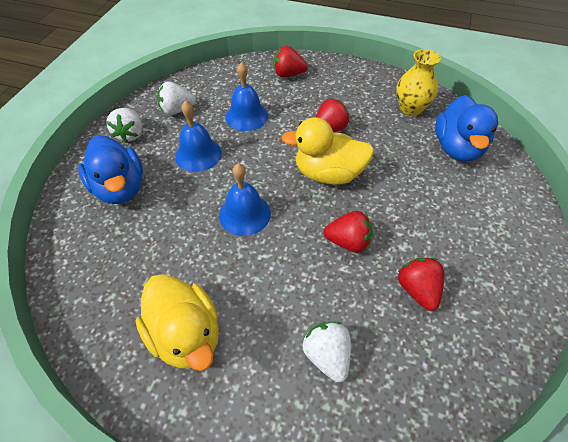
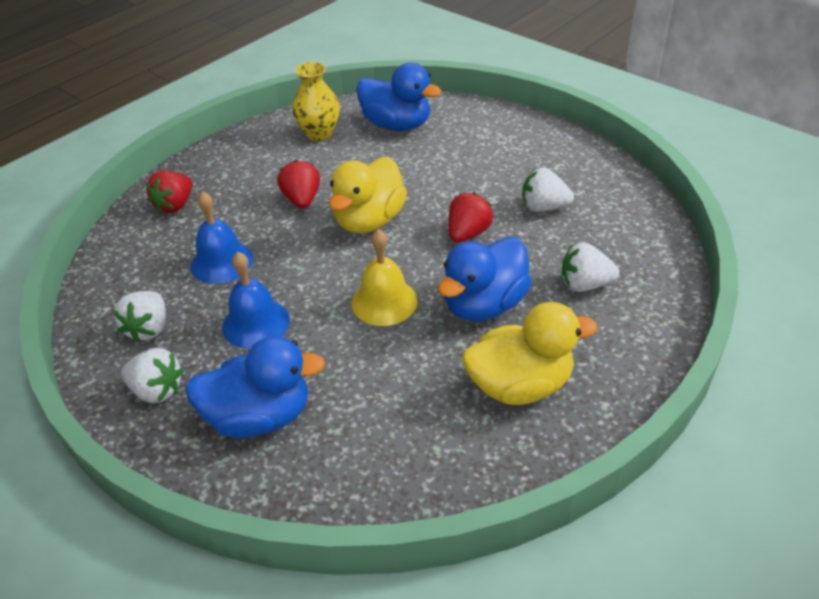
camera: 65 degrees left, 10 degrees down
blue bell [219,164,271,236] -> yellow bell [352,229,418,326]
red strawberry [398,258,444,311] -> white strawberry [522,168,574,212]
none -> blue duck [438,237,532,321]

